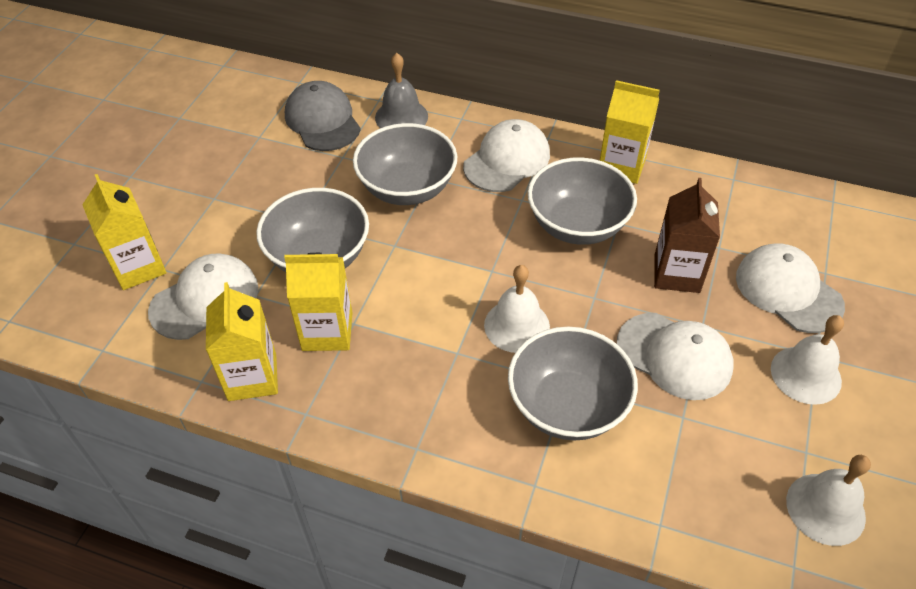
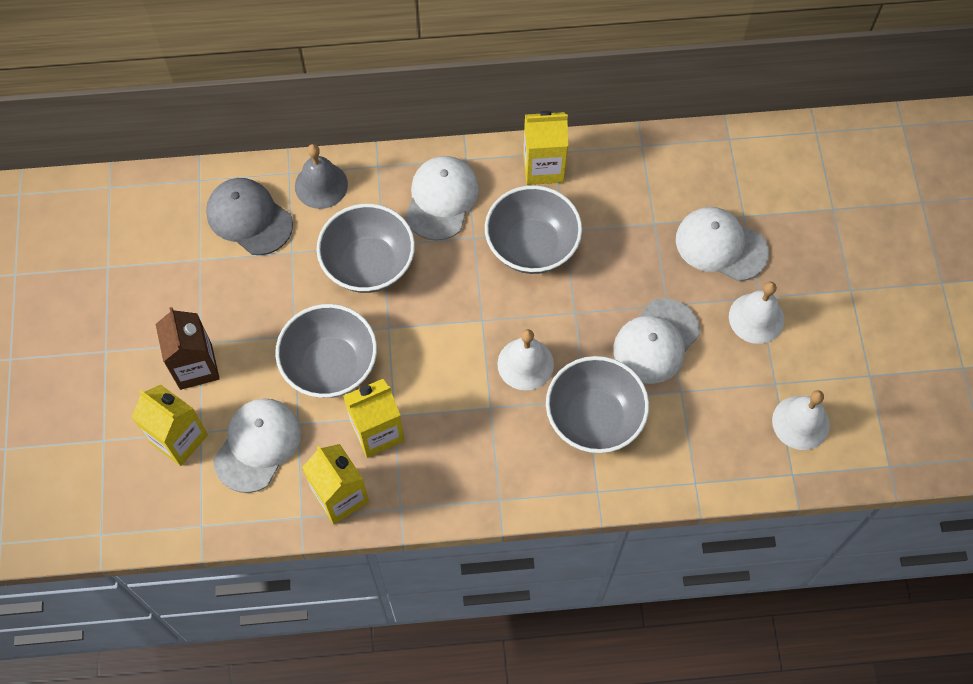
camera: 25 degrees left, 15 degrees up
white cap [617,313,734,400] -> white cap turned 120 degrees clockwise [613,299,700,384]
brown carton [654,178,720,293] -> brown carton moved to [156,307,220,390]

